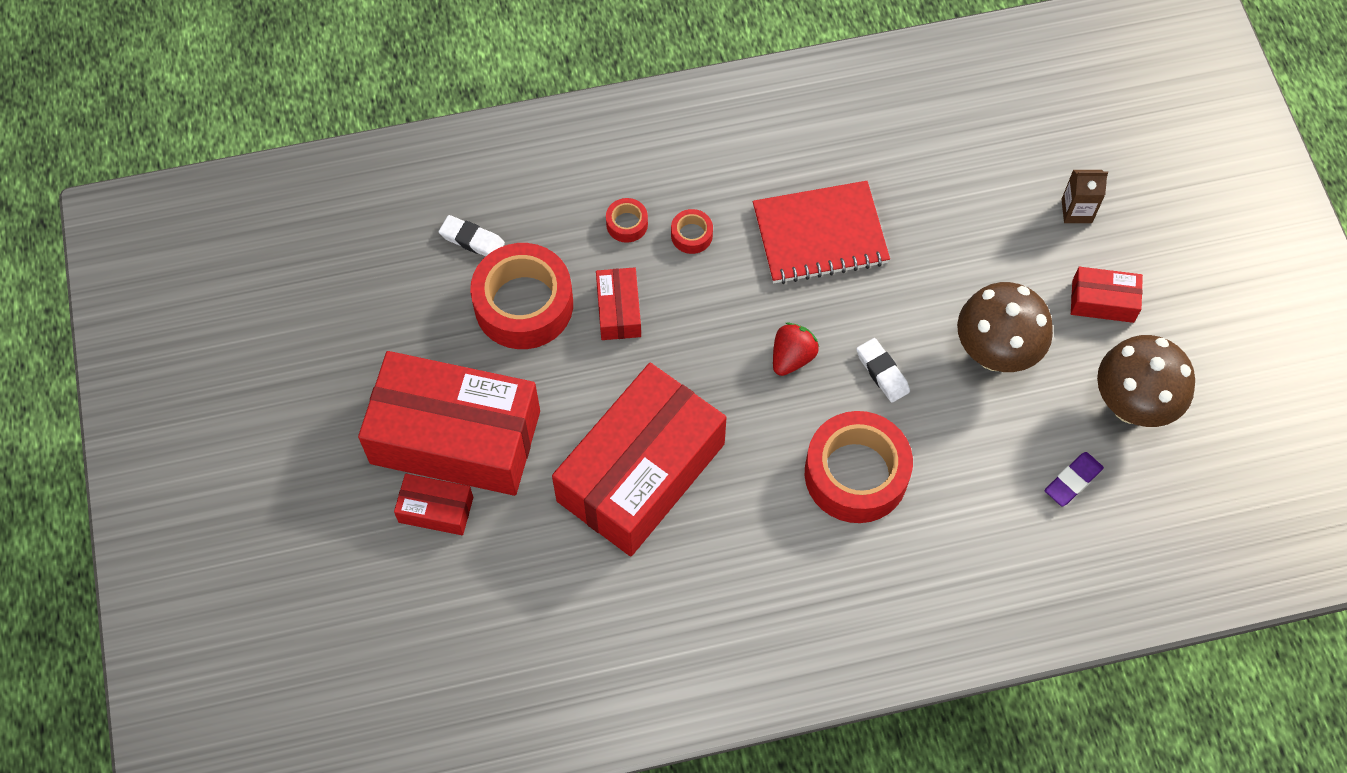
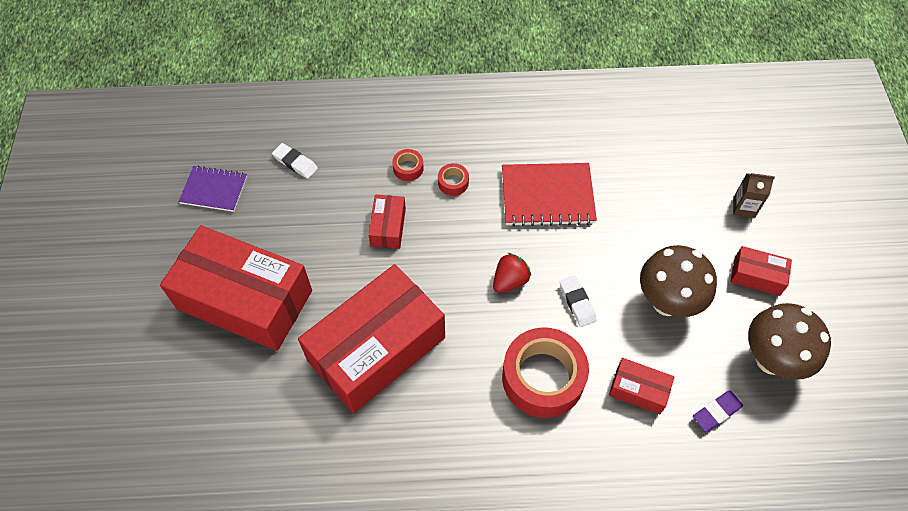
camera: 10 degrees right, 5 degrees down
red box [394,474,473,535] -> red box moved to [609,358,674,414]
red tape [470,243,573,349] -> none
none -> purple notebook [179,166,247,212]

